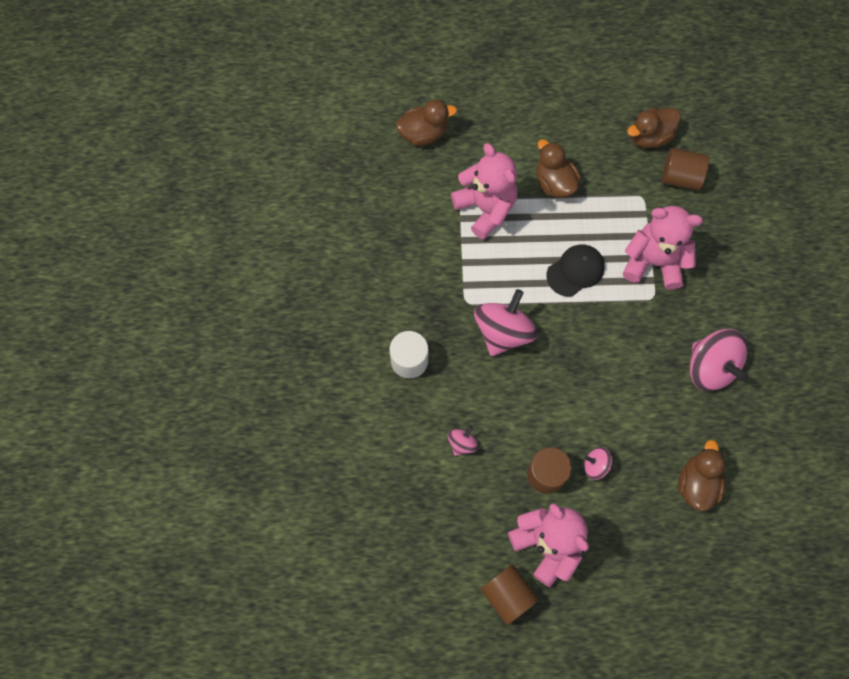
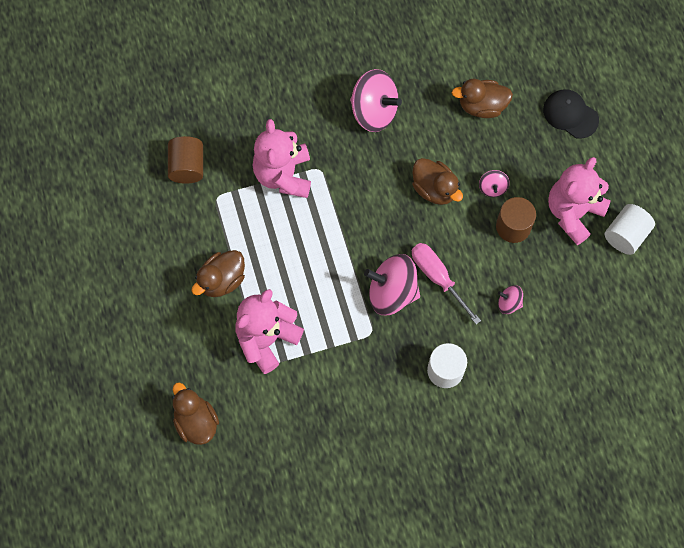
camera: 105 degrees left, 0 degrees up
brown cylinder [481,564,539,625] -> white cylinder [605,204,655,255]
black cap [546,245,605,297] -> black cap moved to [543,89,599,139]
brown duck [627,107,681,148] -> brown duck moved to [412,158,463,205]
pink spinning top [690,329,748,391] -> pink spinning top turned 75 degrees clockwise [350,69,402,132]
none -> pink screwdriver [412,243,481,324]

